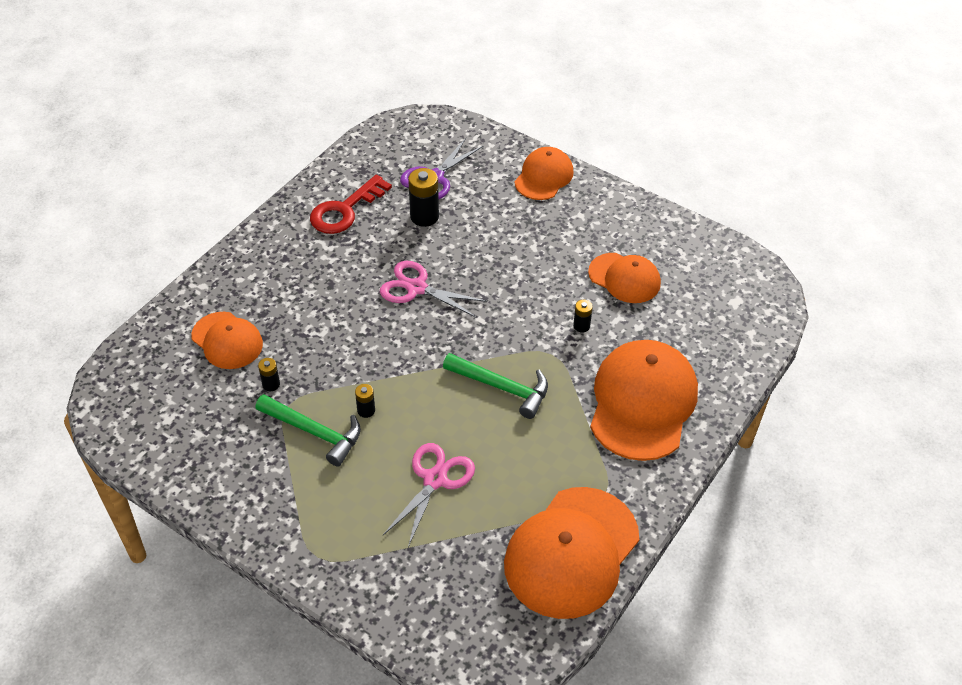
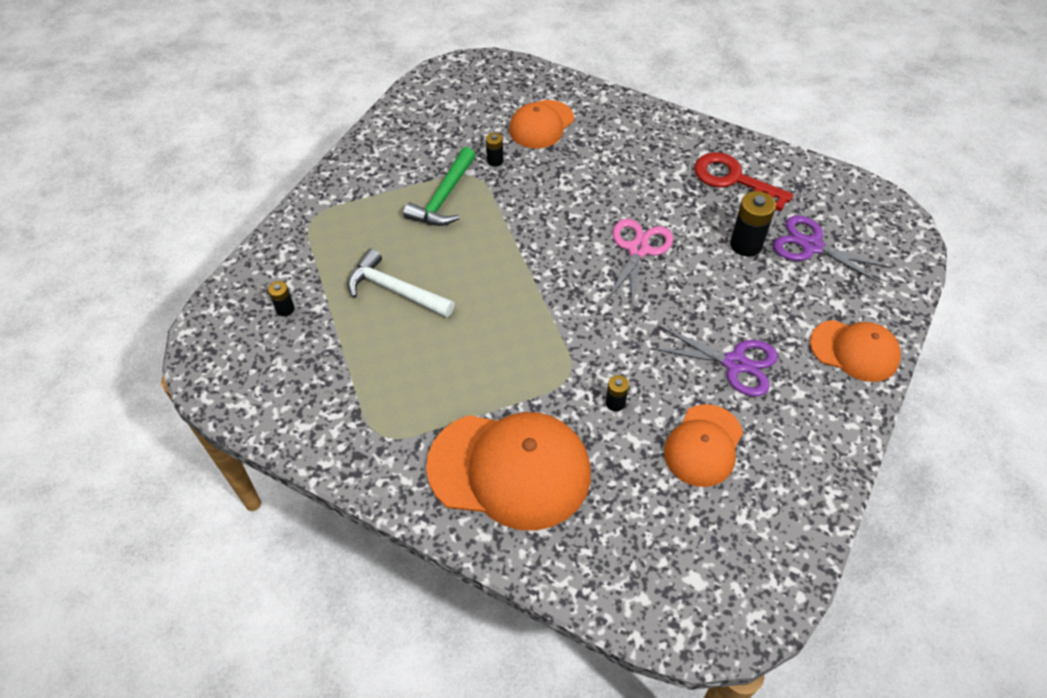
camera: 85 degrees right, 5 degrees up
black battery [355,384,375,418] -> black battery moved to [268,281,295,316]
pink scissors [383,443,475,547] -> white hammer [347,248,455,318]
green hammer [443,353,548,419] -> none
orange cap [504,487,639,619] -> none
none -> purple scissors [651,326,778,396]

